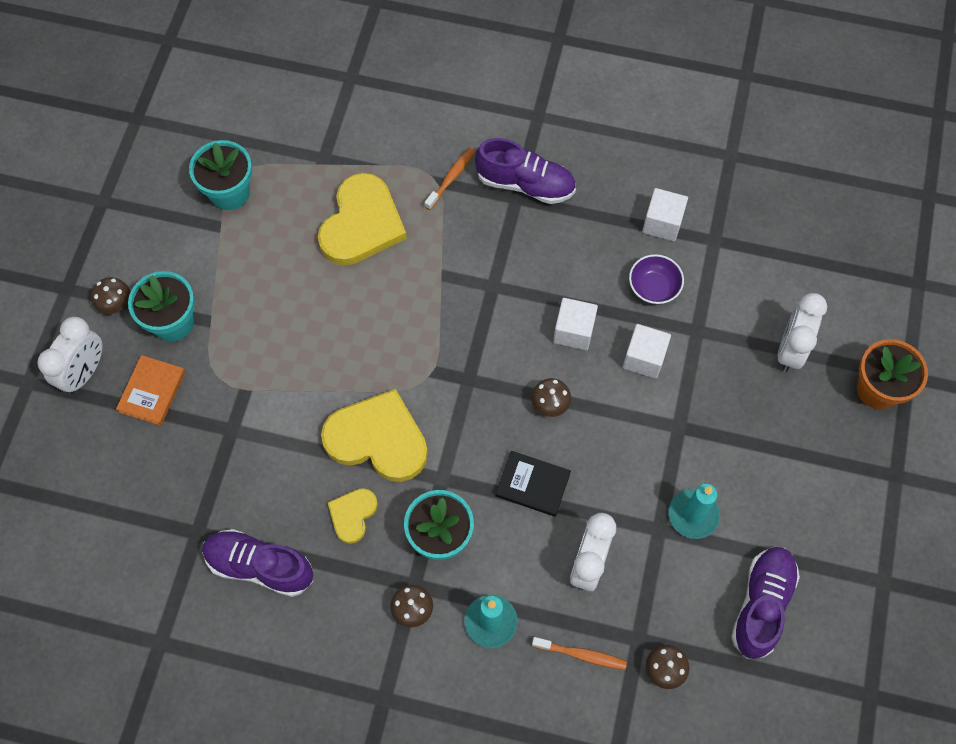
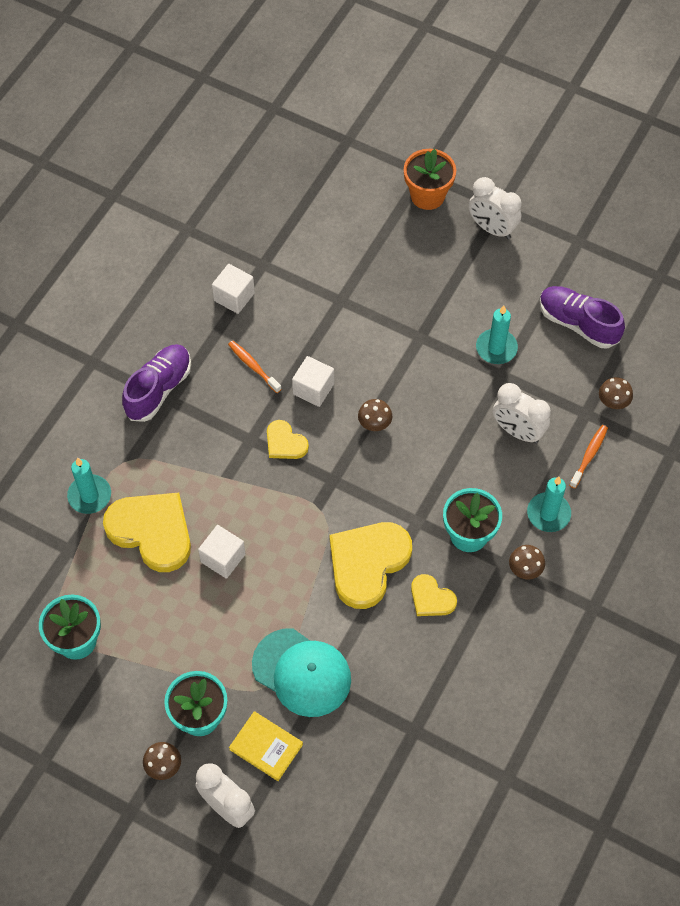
camera: 75 degrees left, 5 degrees down
orange book [116,355,185,426] -> yellow book [229,711,303,781]
purple shoe [202,529,313,597] -> none
orange toothbrush [424,147,476,210] -> orange toothbrush moved to [228,341,281,393]
black book [496,451,571,517] -> none
white cube [623,324,671,379] -> white cube moved to [198,525,245,579]
purple bowl [629,254,684,305] -> none
white clock [777,293,827,372] -> white clock moved to [469,177,522,239]
none -> turquoise candle [67,458,111,514]
none -> turquoise cap [252,628,351,717]
none -> yellow heart [267,420,309,459]

